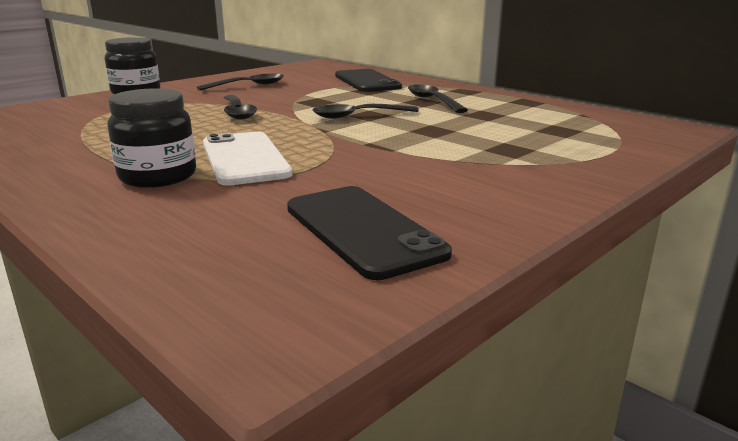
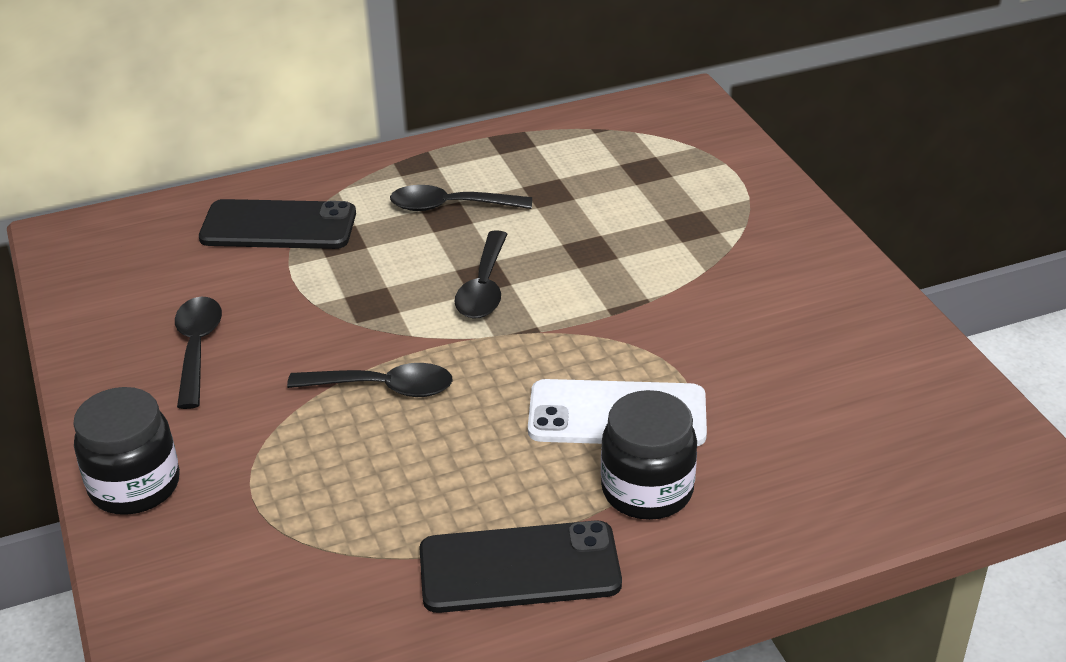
camera: 65 degrees left, 15 degrees up
black phone [287,186,452,280] -> black phone moved to [419,520,622,613]

